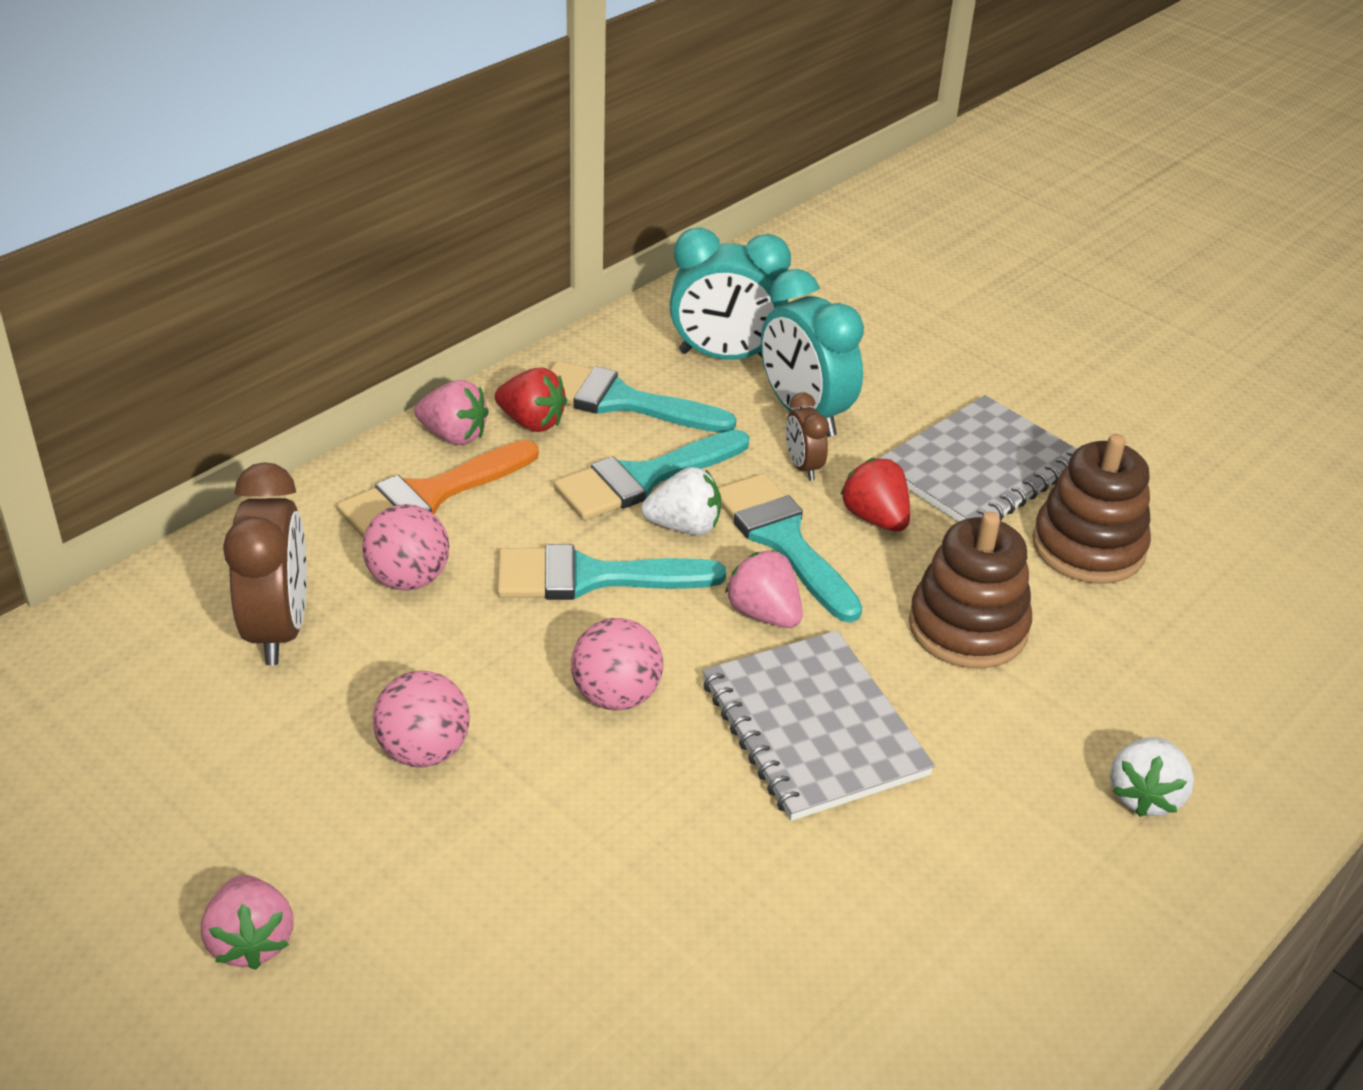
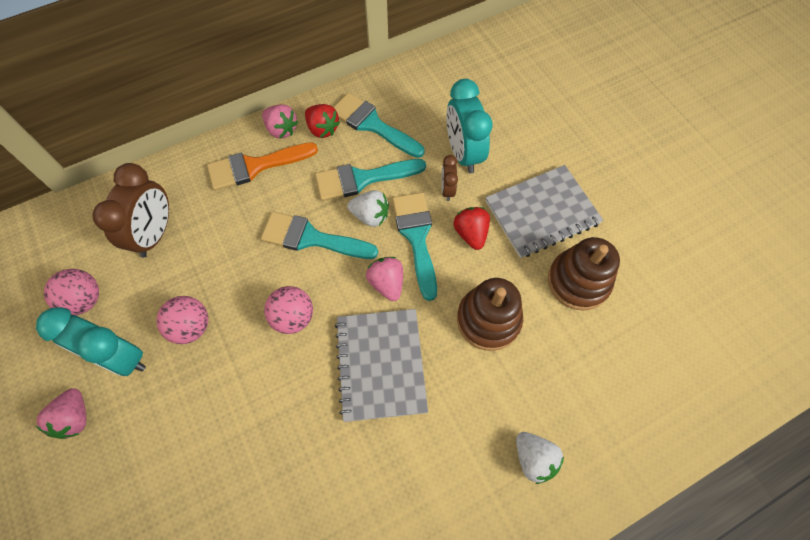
camera: 20 degrees right, 25 degrees up
pink ball [362,504,450,591] -> pink ball moved to [44,269,99,315]
turquoise clock [670,228,791,360] -> turquoise clock moved to [36,307,146,376]
white strawberry [1110,737,1194,817] -> white strawberry turned 75 degrees counterclockwise [516,432,564,484]

